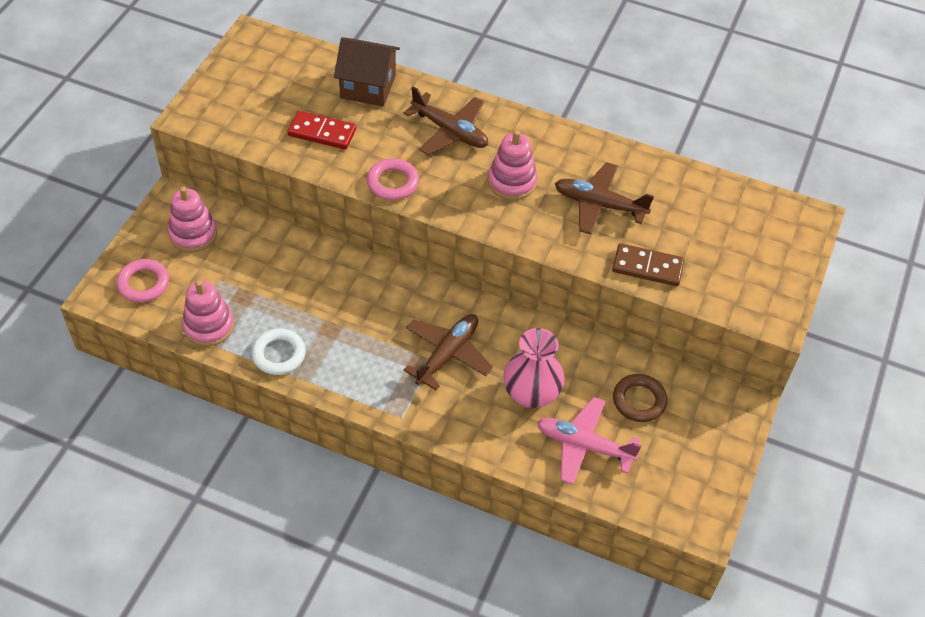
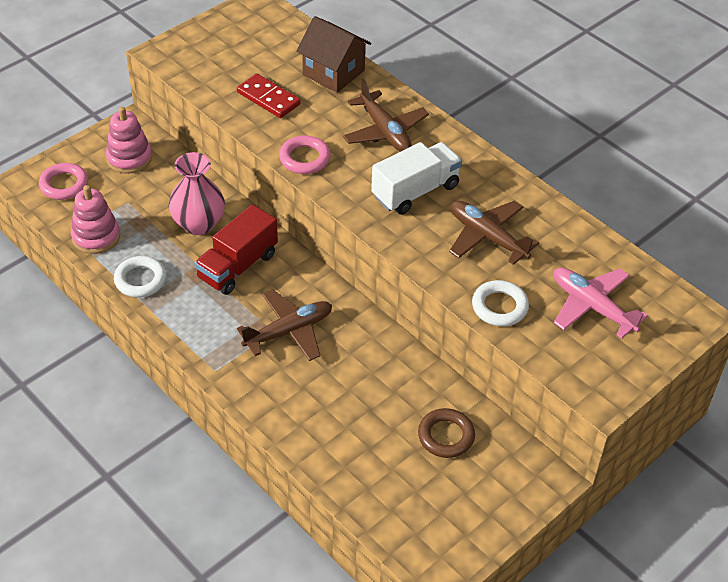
camera: 25 degrees right, 5 degrees down
pink stacking toy [488,130,537,200] -> white truck [371,142,462,215]
pink vase [503,328,565,409] -> pink vase moved to [169,152,225,235]
pink plane [537,397,642,485] -> pink plane moved to [554,268,648,339]
brown domino [612,243,684,286] -> white ring [472,280,529,326]
none -> red truck [195,204,278,295]

